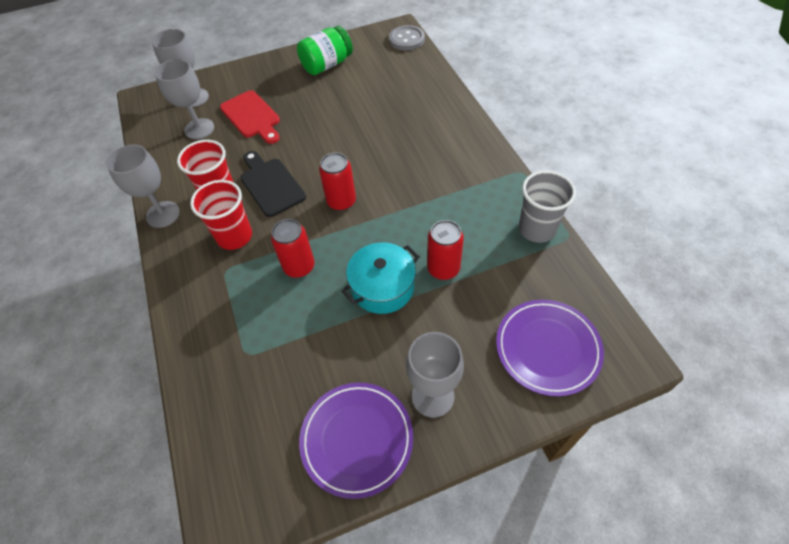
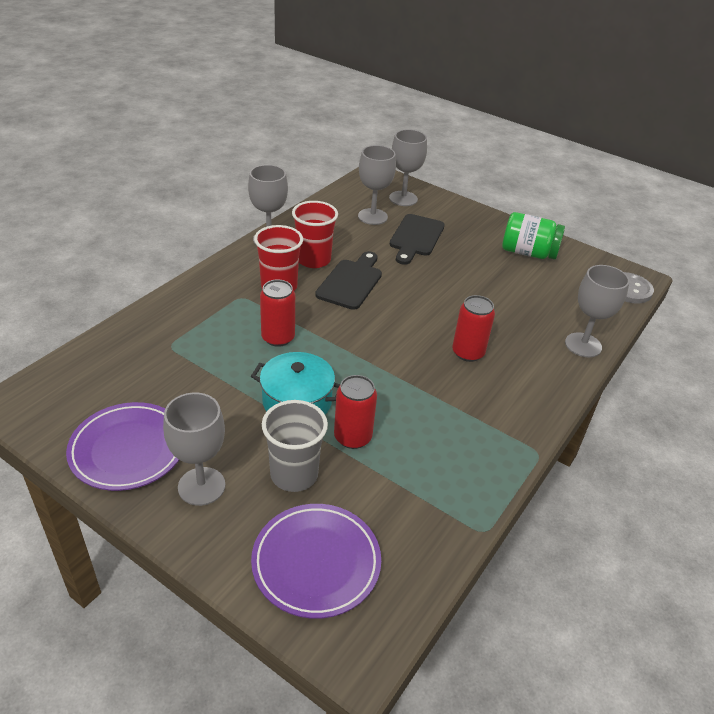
camera: 50 degrees right, 15 degrees down
red cutting board [220,90,280,144] -> black cutting board [389,214,445,265]
red can [319,153,356,211] -> red can moved to [452,295,495,362]
grey cup [519,171,576,243] -> grey cup moved to [262,400,328,492]
none -> grey goblet [565,265,629,357]

